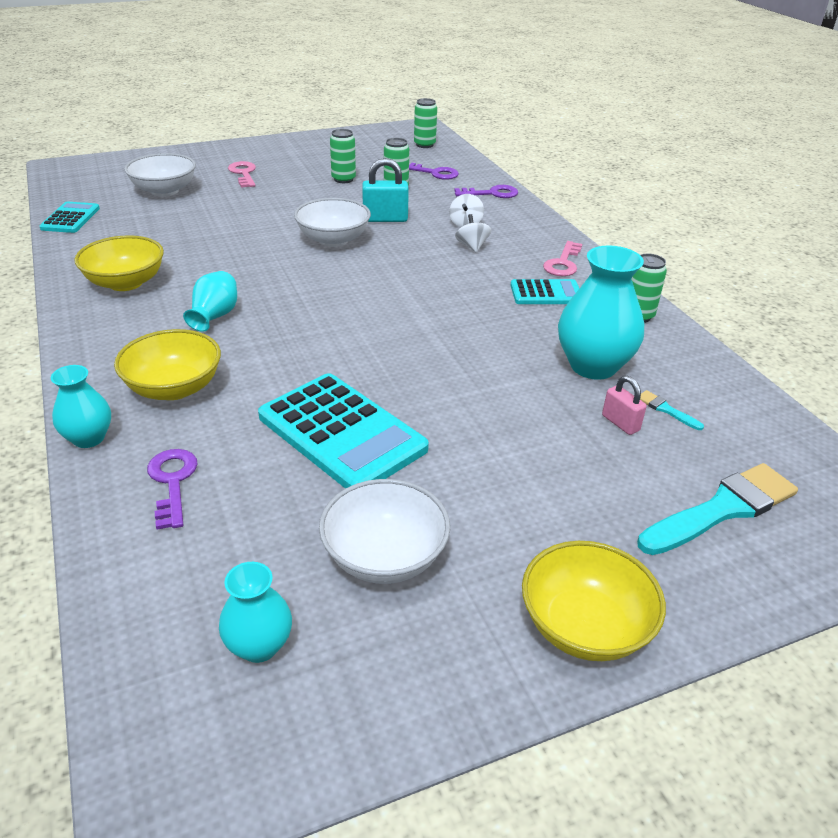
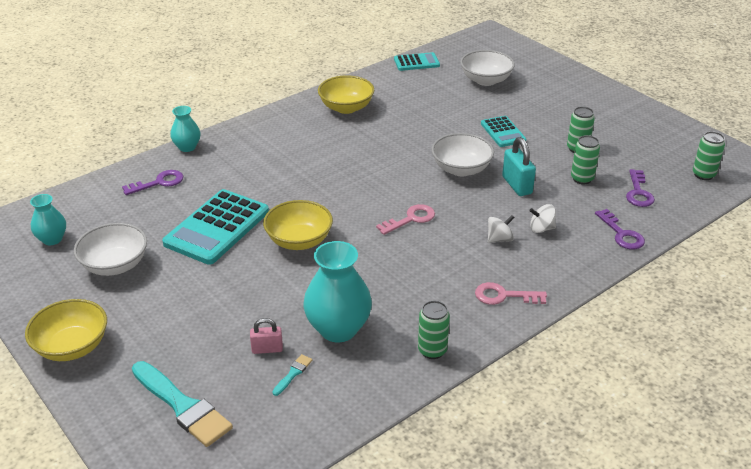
camera: 75 degrees right, 0 degrees up
yellow bowl [114,329,221,400] -> yellow bowl moved to [263,200,333,250]
turquoise vase [183,271,237,332] -> none
pink key [228,161,256,188] -> pink key moved to [376,204,435,235]
turquoise calculator [511,279,579,304] -> turquoise calculator moved to [481,116,526,147]
pink padlock [602,376,647,435] -> pink padlock turned 45 degrees clockwise [250,318,283,354]

